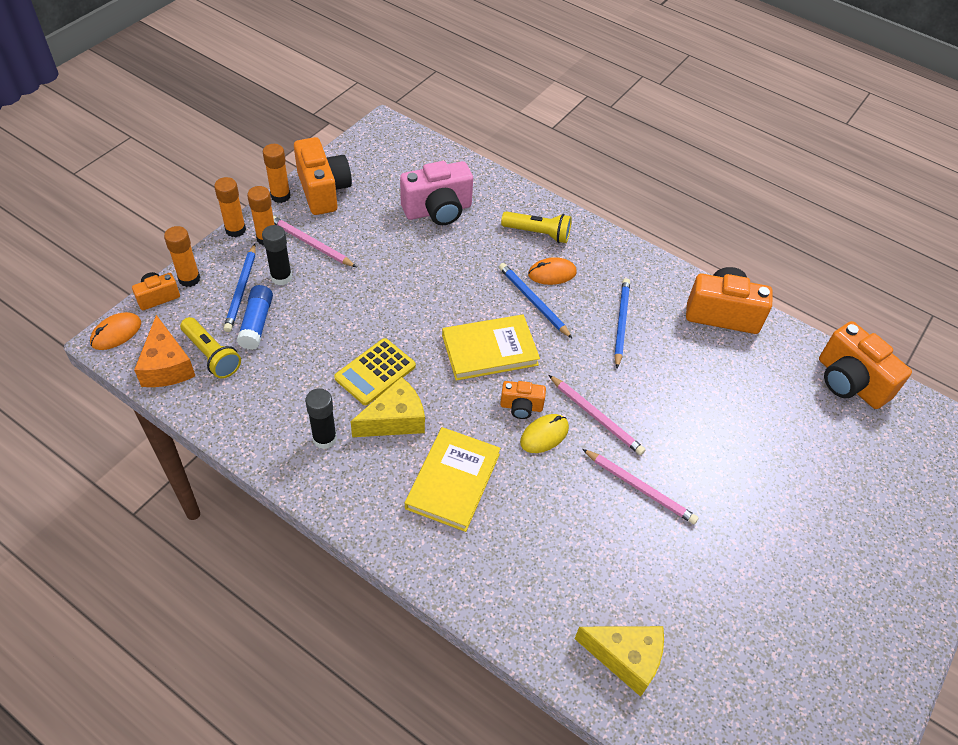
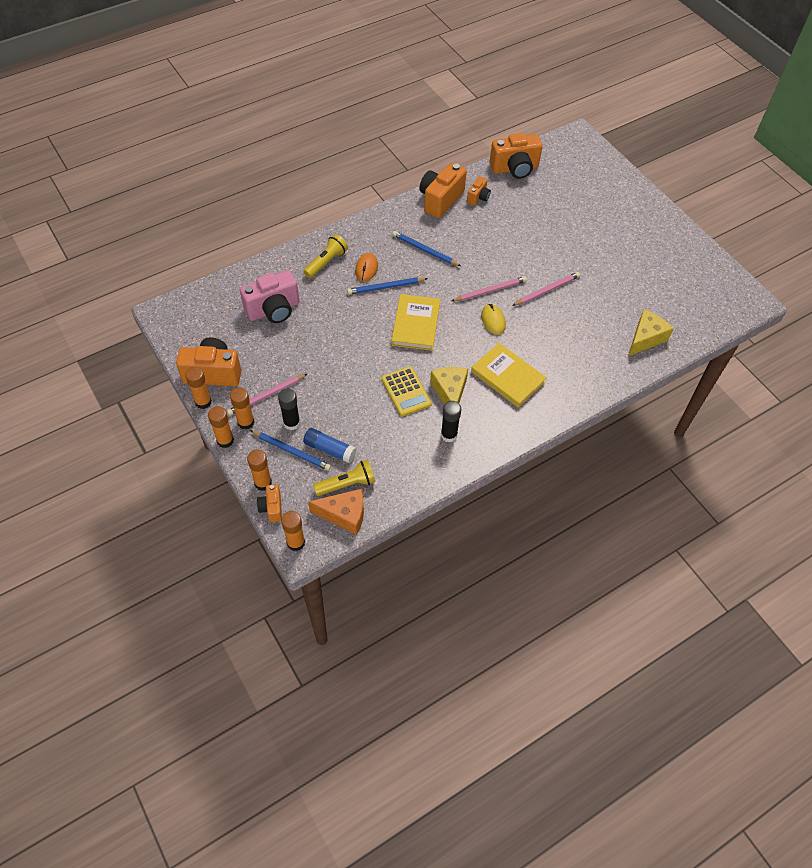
camera: 65 degrees left, 5 degrees up
orange mouse [90,312,141,350] -> orange glue stick [281,511,305,551]
pink camera [400,161,473,225] -> pink camera turned 60 degrees clockwise [240,270,299,323]
orange camera [500,381,546,419] -> orange camera moved to [467,176,491,206]

